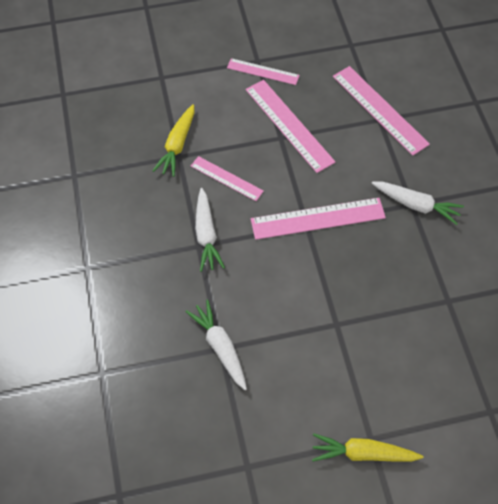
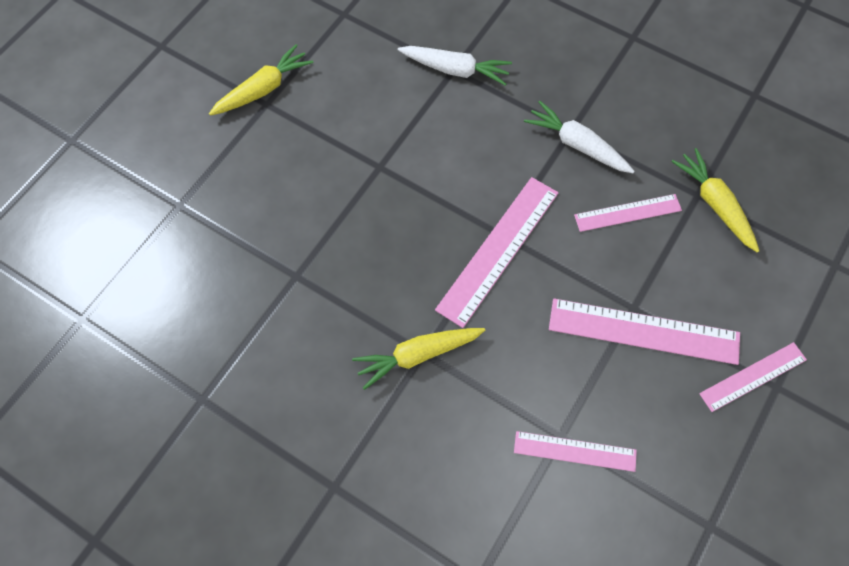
camera: 135 degrees right, 5 degrees up
pink ruler [333,66,430,156] -> pink ruler [514,431,637,472], size x0.61
white carrot [372,182,464,225] -> yellow carrot [352,328,485,390]

